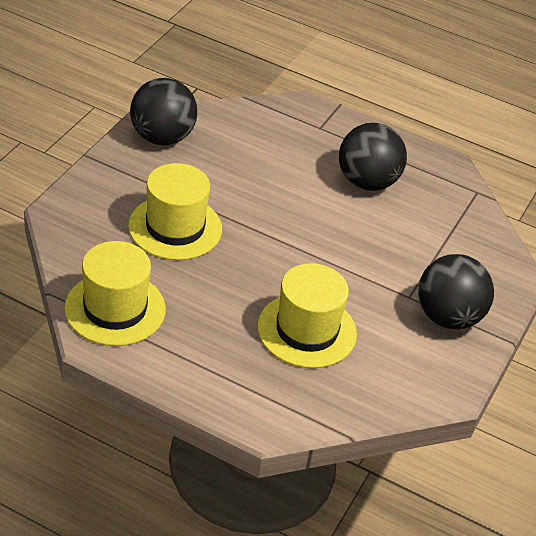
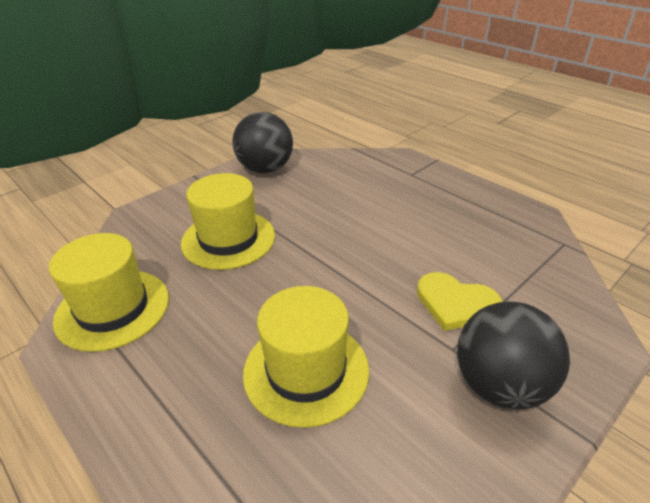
camera: 25 degrees right, 5 degrees down
black ball [339,123,407,191] -> none
none -> yellow heart [417,272,502,331]

